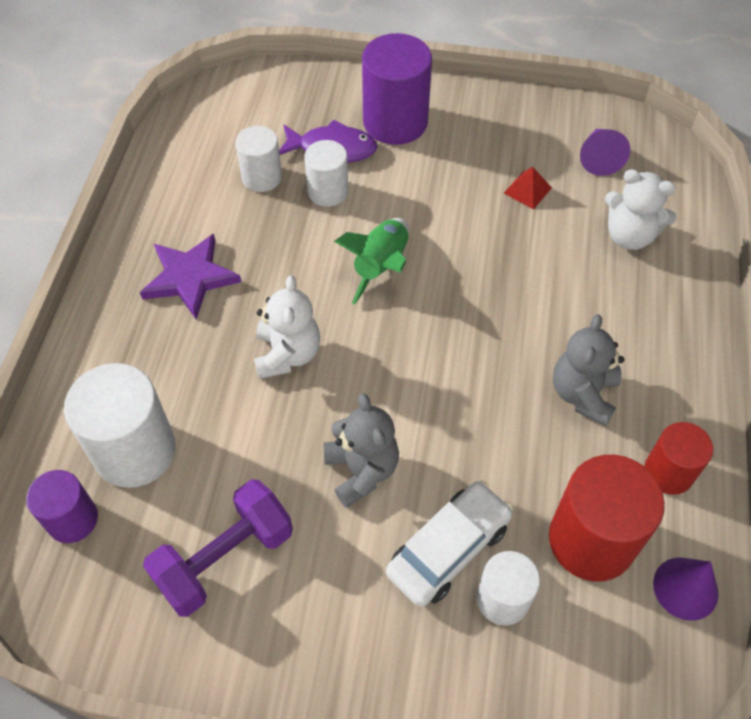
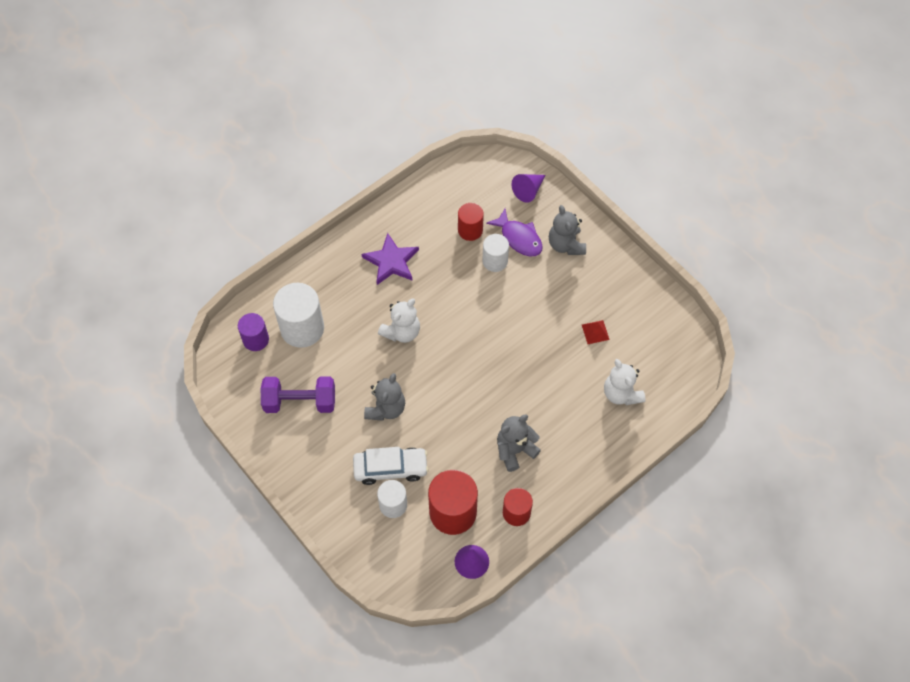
camera: 40 degrees right, 5 degrees up
white cylinder [235,126,282,192] -> red cylinder [458,203,484,241]
green rocket [334,218,409,304] -> none
purple cylinder [362,33,432,145] -> grey teddy bear [549,205,586,255]
purple cone [580,129,630,176] -> purple cone moved to [512,174,545,203]

